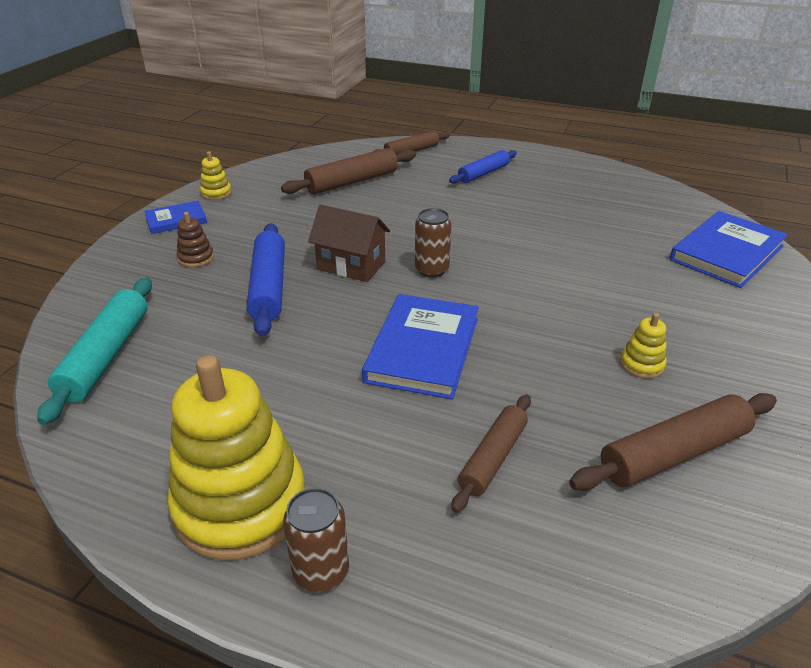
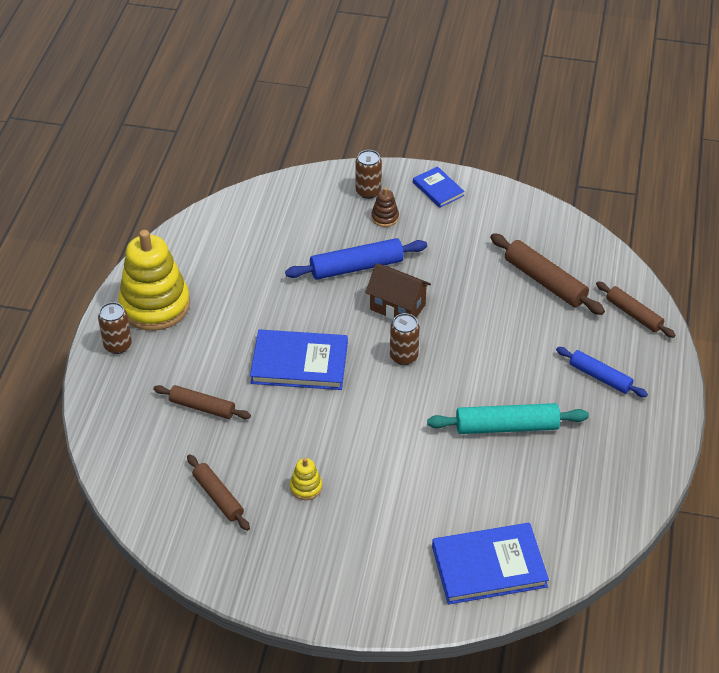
camera: 80 degrees right, 10 degrees up
turquoise rolling pin [37,278,152,425] -> turquoise rolling pin moved to [427,403,589,434]
yellow stacking toy [200,151,232,200] -> none
brown house [308,205,390,282] -> brown house turned 75 degrees counterclockwise [365,263,431,319]
brown rolling pin [569,393,777,491] -> brown rolling pin [187,454,250,531], size x0.66
blue book [670,211,788,288] -> blue book turned 45 degrees counterclockwise [432,523,549,605]
none -> brown can [355,150,382,199]

